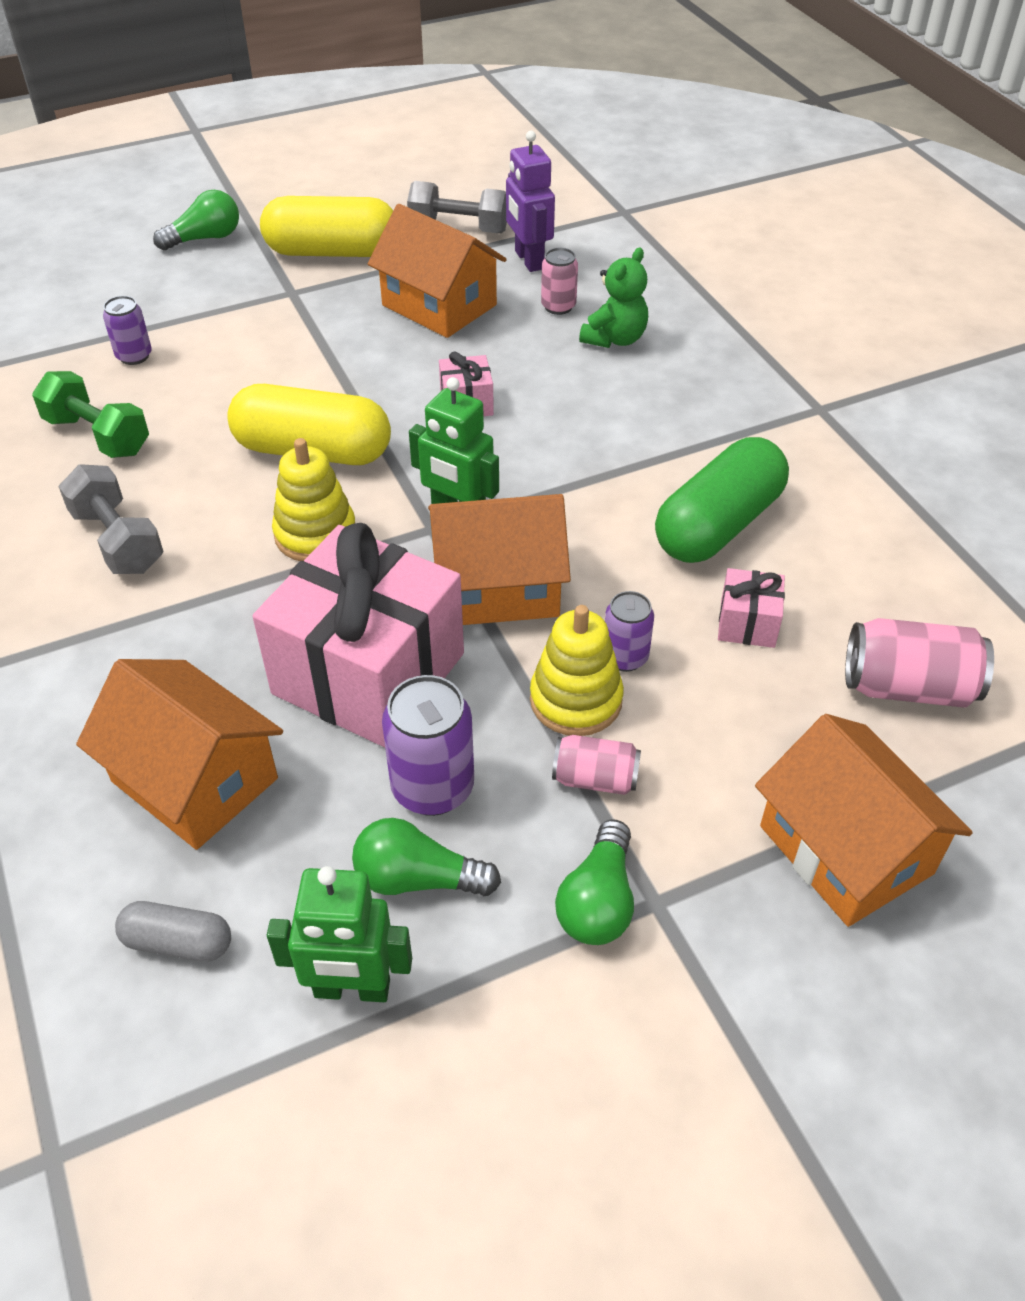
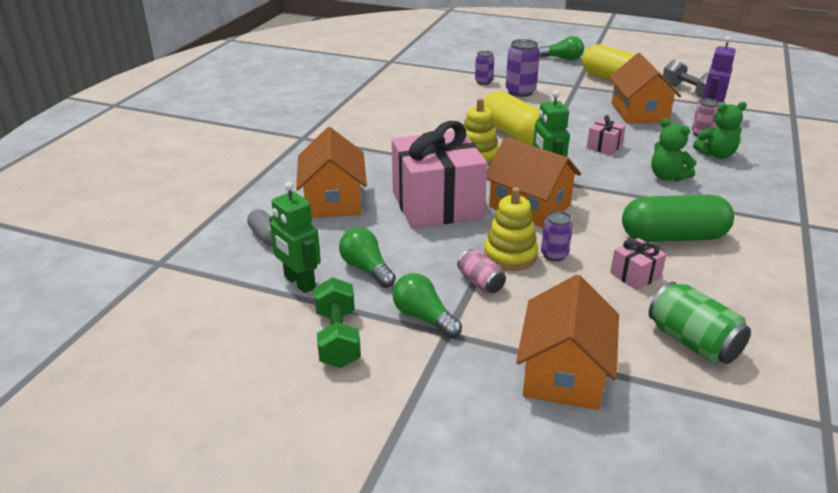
camera: 45 degrees right, 15 degrees down
green dumbbell [32,371,149,458] -> green dumbbell moved to [314,277,361,368]
grey dumbbell [58,464,164,574] -> none
purple can [382,675,474,816] -> purple can moved to [506,39,540,97]
green light bulb [555,819,634,945] -> green light bulb turned 75 degrees clockwise [392,273,462,338]
pink can [845,618,994,708] -> green can [649,282,751,364]
none -> green teddy bear [651,118,697,181]

